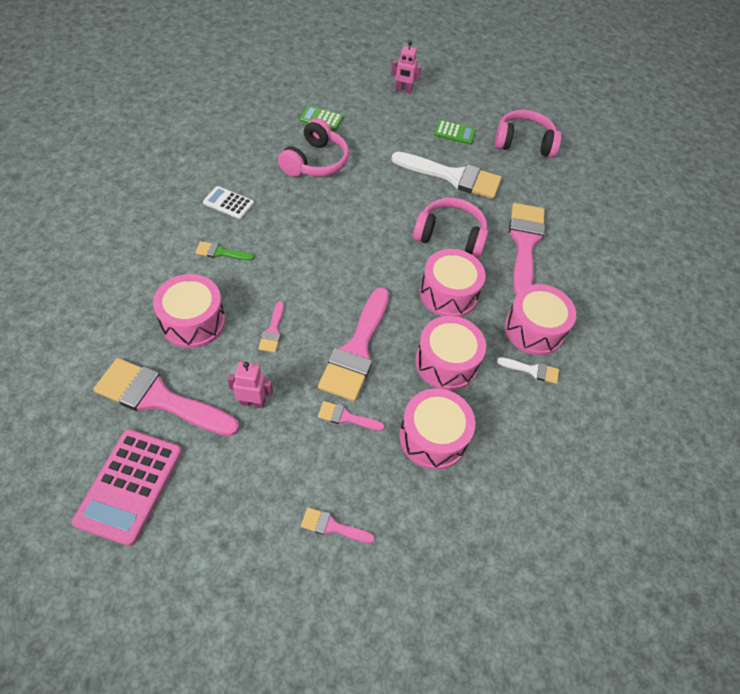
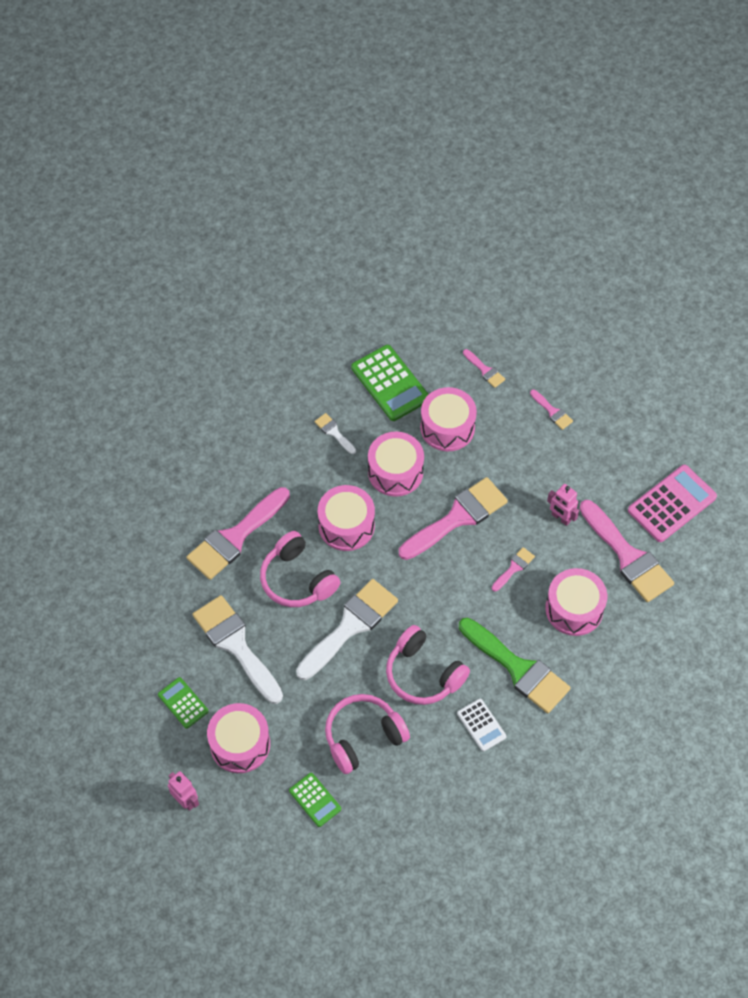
camera: 140 degrees left, 5 degrees up
green brush [196,241,254,260] -> green brush [459,617,571,713], size x2.22
pink brush [318,401,385,431] -> pink brush moved to [463,349,505,388]
pink headphones [494,110,562,158] -> pink headphones moved to [386,625,470,705]
pink drum [505,284,576,355] -> pink drum moved to [207,703,270,773]
none -> white brush [296,579,398,680]
none -> green calculator [351,345,429,421]

